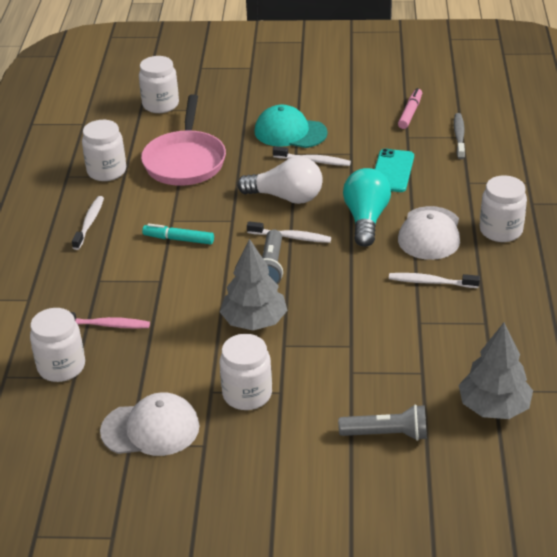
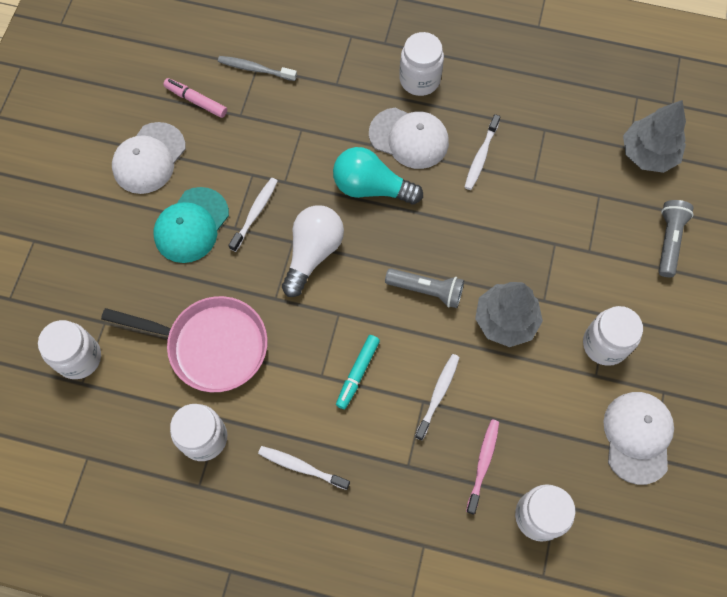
camera: 80 degrees left, 30 degrees up
white toothbrush [247,221,331,243] -> white toothbrush moved to [415,354,460,441]
turquoise phone [375,149,414,192] -> none
none -> white cap [112,122,186,194]

